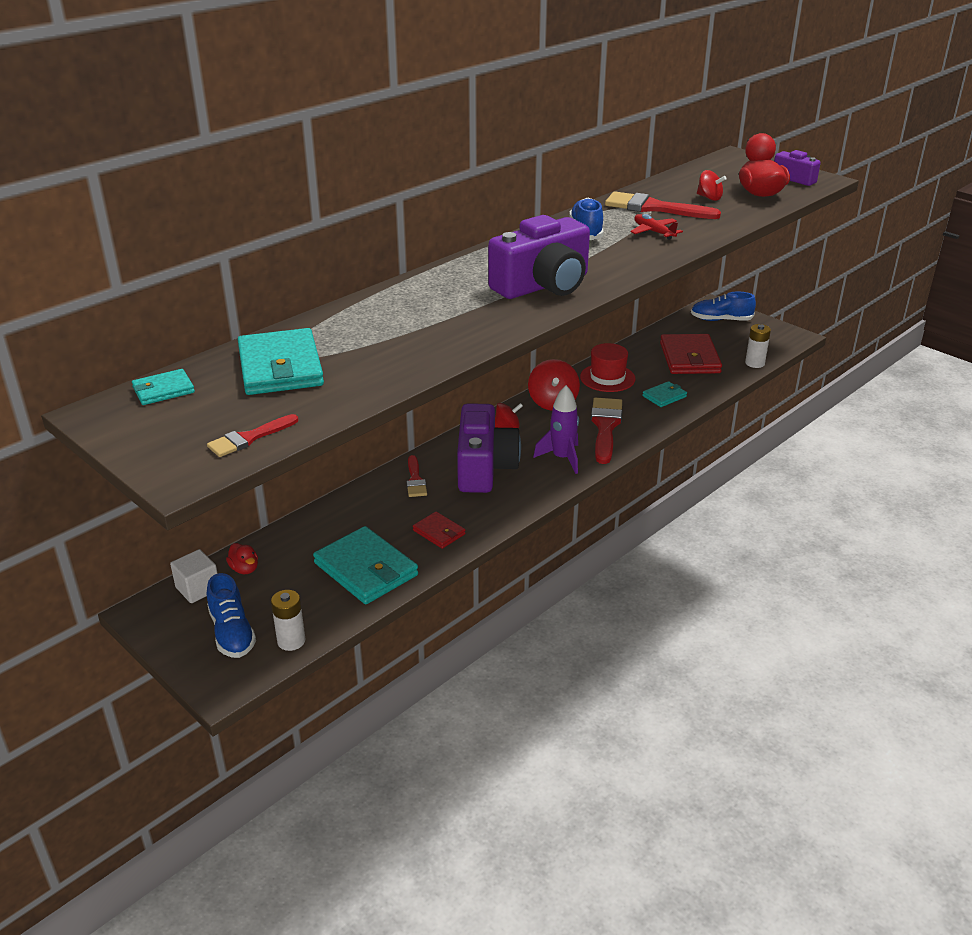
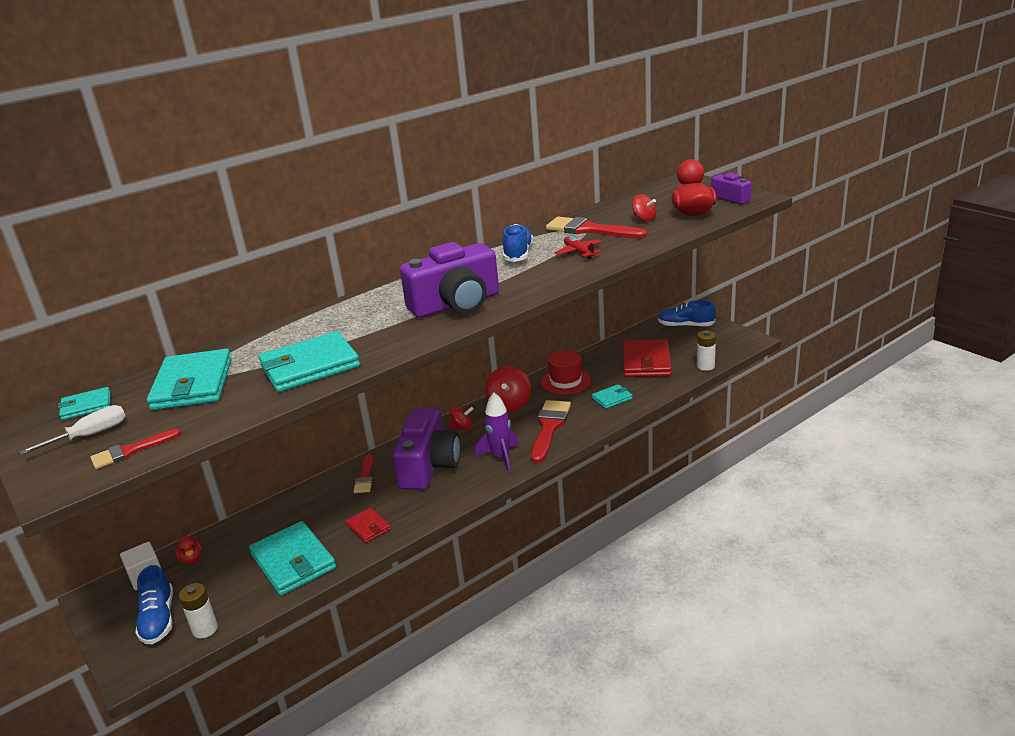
camera: 10 degrees right, 5 degrees down
none -> white screwdriver [20,405,126,455]
none -> turquoise wallet [258,331,360,392]

